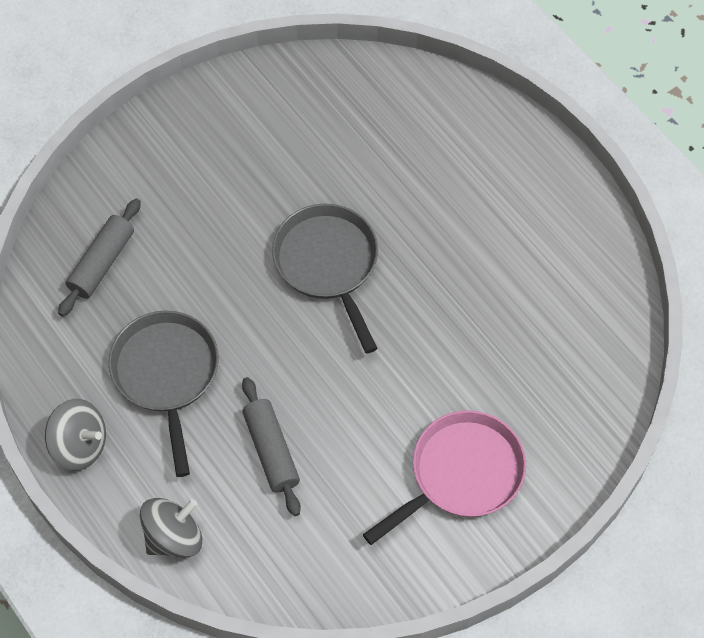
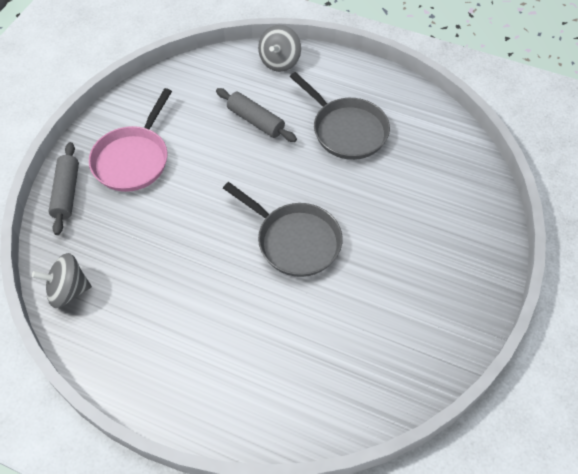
camera: 150 degrees right, 5 degrees down
grey spinning top [45,399,106,471] -> grey spinning top moved to [32,253,92,308]
grey rolling pin [58,198,141,316] -> grey rolling pin moved to [49,142,79,235]

